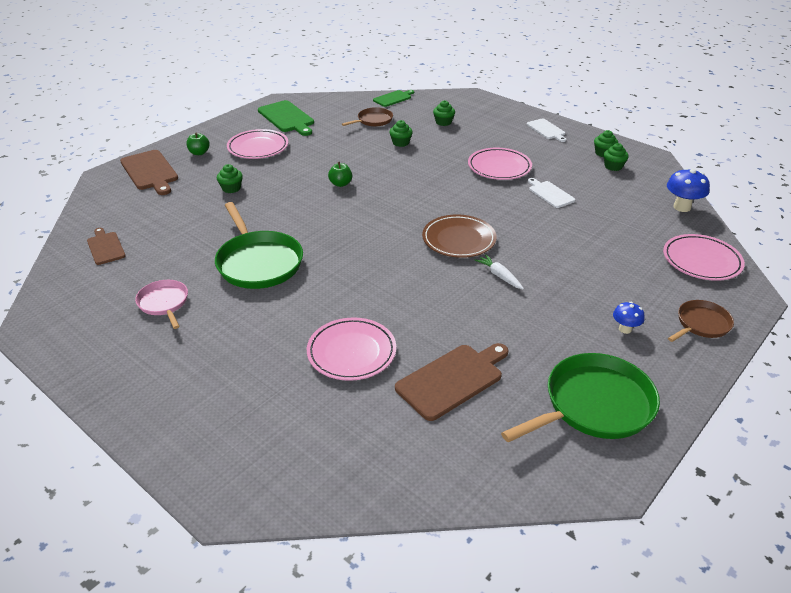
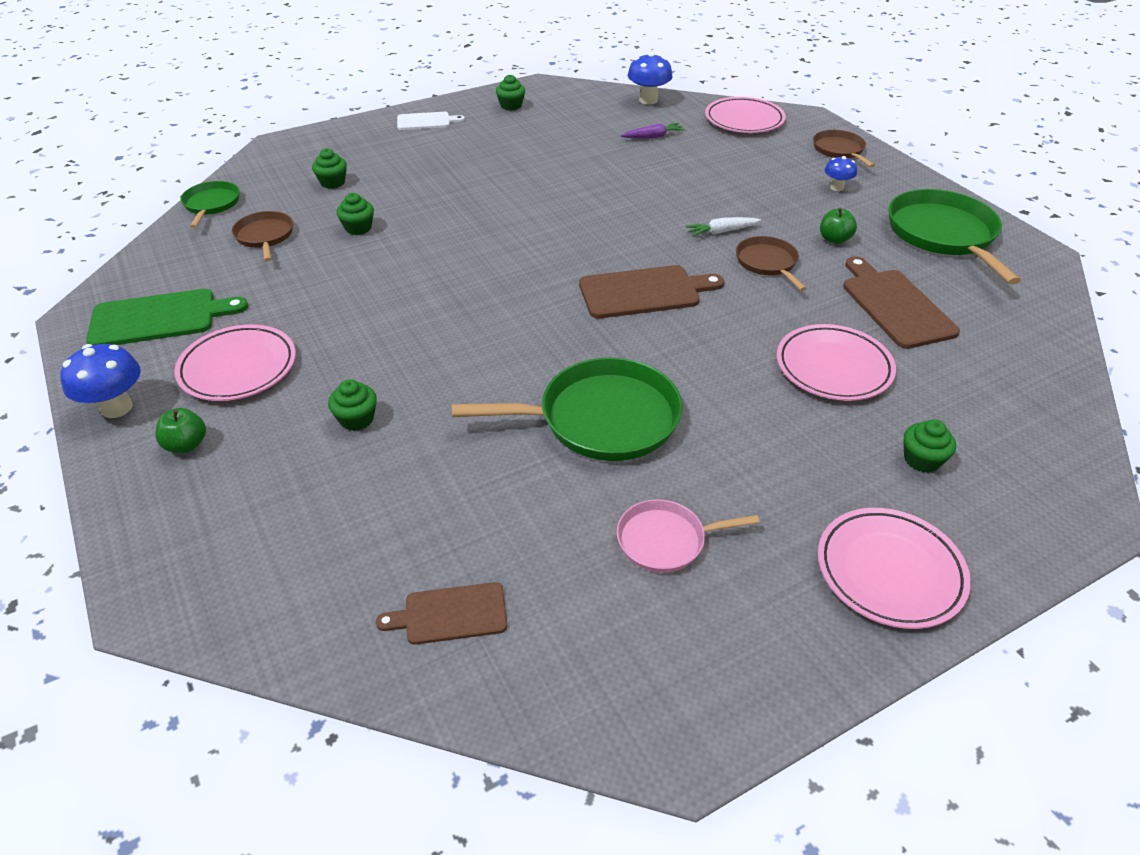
camera: 70 degrees left, 5 degrees up
brown cutting board [120,150,178,195] -> brown cutting board moved to [579,265,724,319]
green apple [328,162,352,187] -> green apple moved to [820,207,857,244]
green cutting board [373,90,414,107] -> green pan [180,181,240,228]
brown plate [422,215,496,258] -> none
pink plate [468,148,532,180] -> pink plate moved to [818,508,971,629]
white cutting board [528,178,575,208] -> none
green cupcake [604,143,629,171] -> green cupcake moved to [903,419,956,473]
none -> blue mushroom [60,344,141,418]
none -> purple carrot [621,123,686,138]
none -> brown pan [736,236,807,291]

